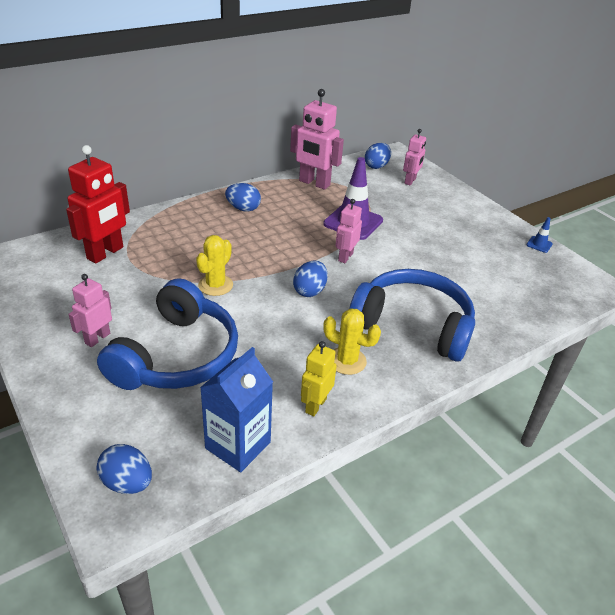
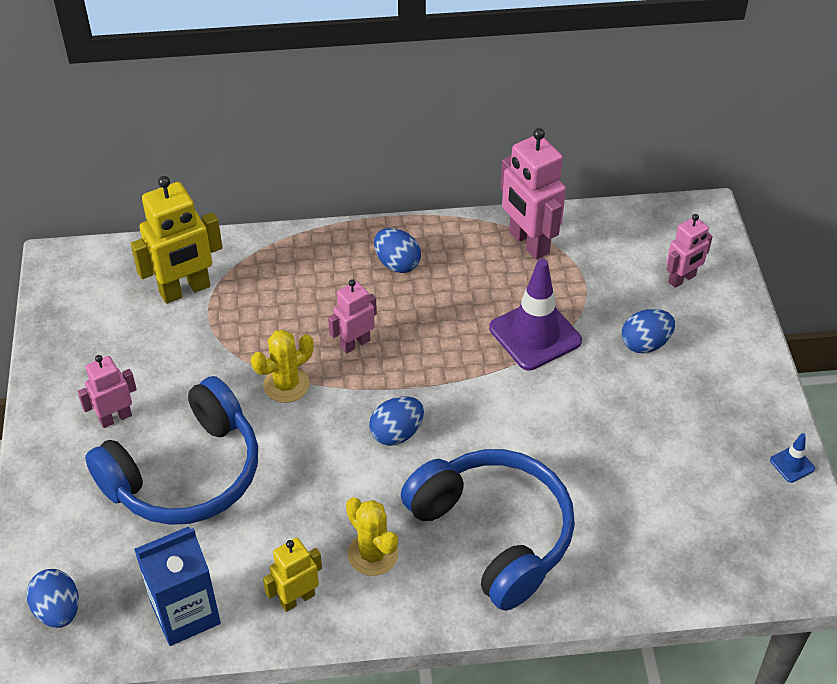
camera: 30 degrees right, 10 degrees up
red robot [66,145,130,263] -> yellow robot [131,176,223,304]
pink robot [335,199,362,263] -> pink robot moved to [328,279,377,354]
blue egg [365,143,391,169] -> blue egg moved to [622,309,675,353]

